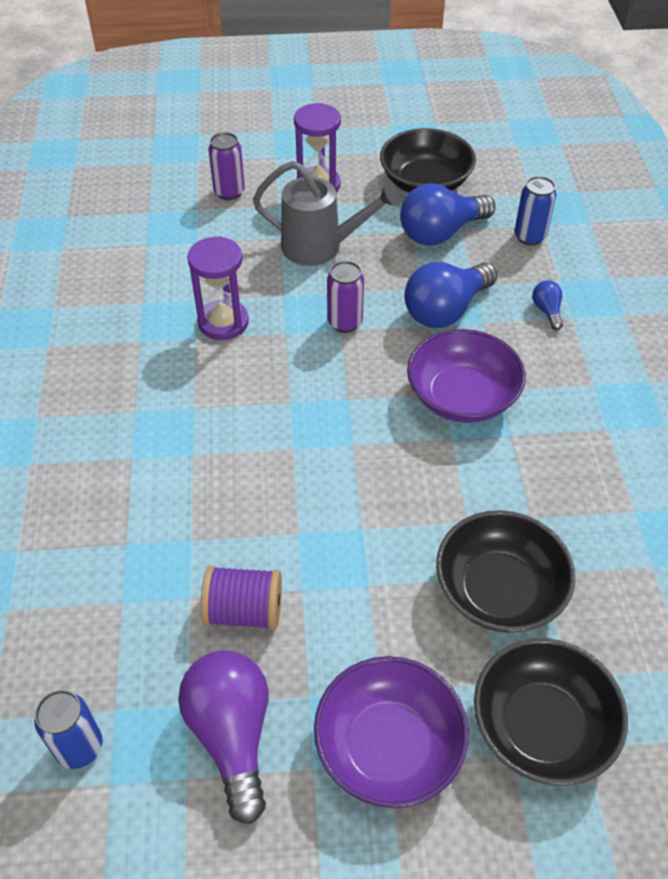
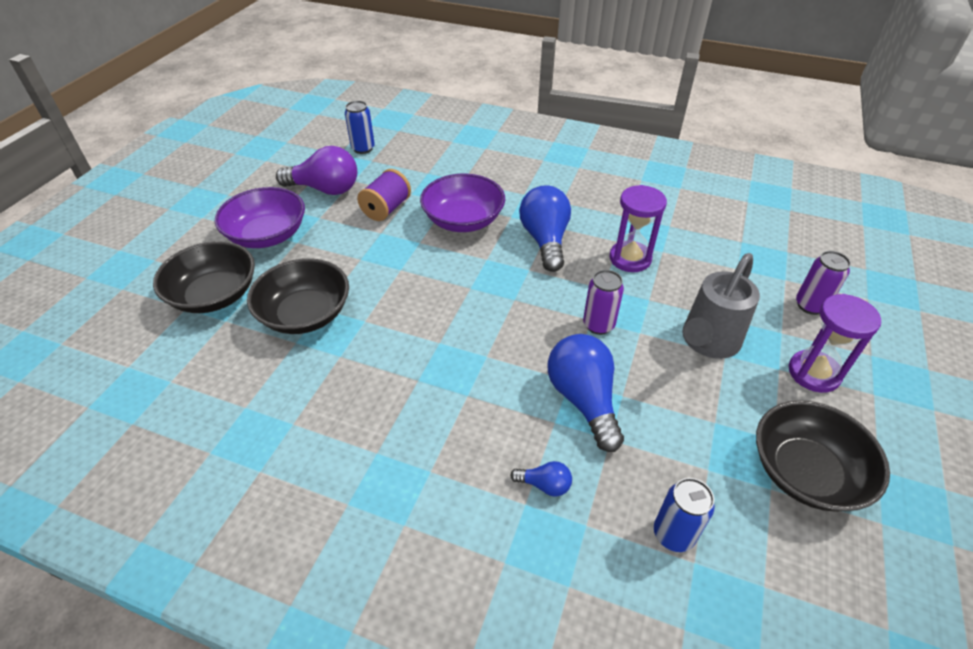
camera: 115 degrees right, 5 degrees down
blue light bulb [400,183,495,246] -> blue light bulb moved to [519,185,571,272]
purple bowl [407,329,526,423] -> purple bowl moved to [420,174,505,232]

